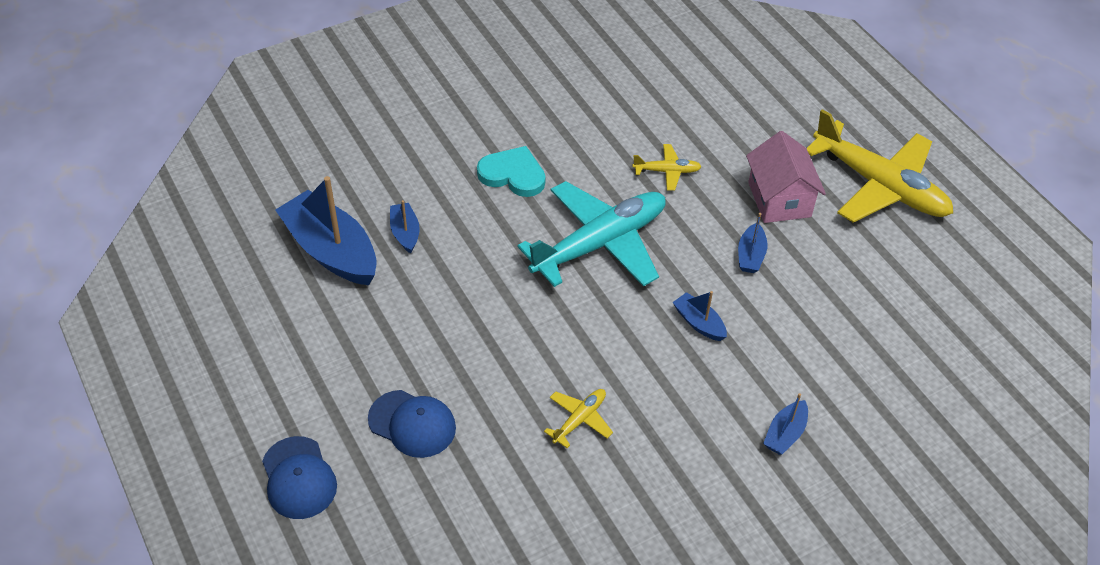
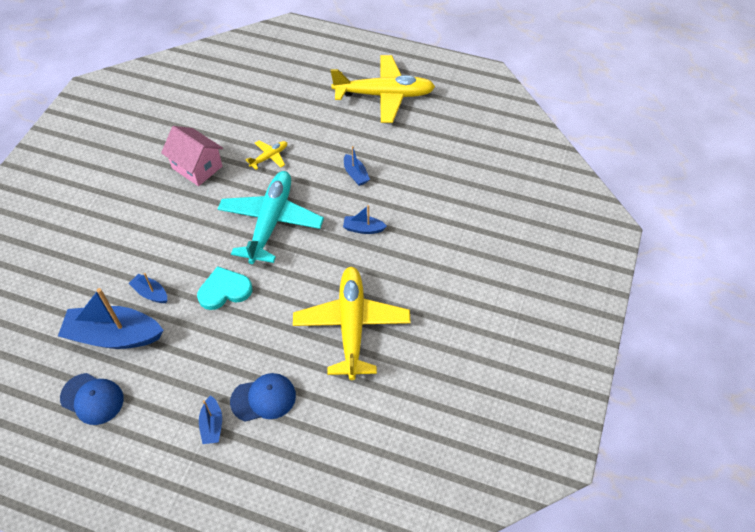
camera: 40 degrees left, 5 degrees up
blue cap [262,436,337,519] -> blue cap moved to [60,373,124,425]
turquoise heart [477,146,546,197] -> turquoise heart moved to [197,266,253,310]
yellow plane [544,389,613,448] -> yellow plane [293,267,411,380], size x2.30
pink house [746,131,826,223] -> pink house moved to [161,126,223,186]
blue boat [763,393,808,455] -> blue boat moved to [199,395,222,444]

